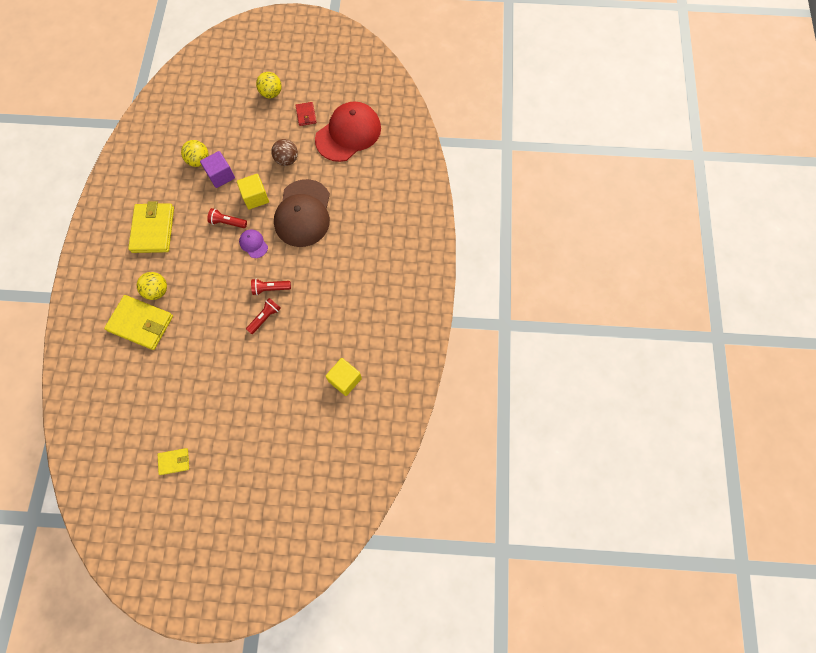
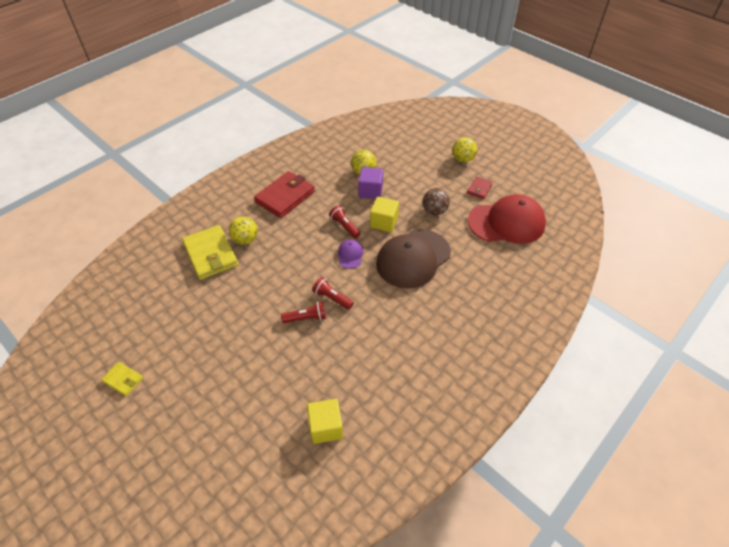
camera: 40 degrees right, 20 degrees down
yellow wallet [128,201,174,253] -> red wallet [254,171,315,218]

